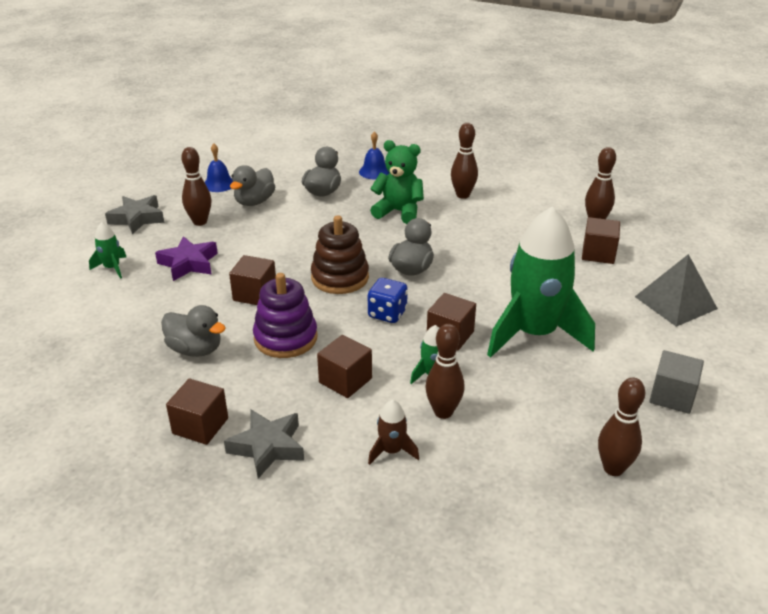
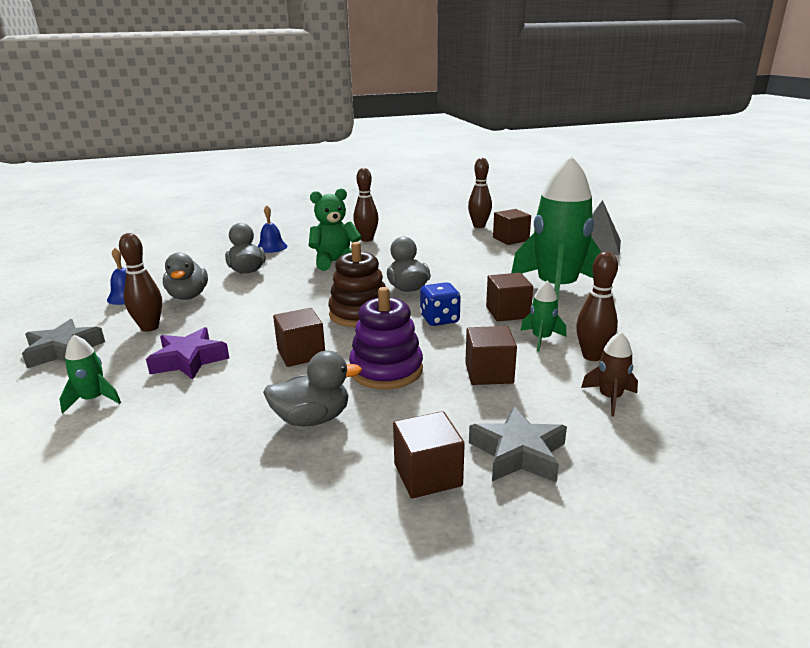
camera: 40 degrees left, 10 degrees down
brown bowling pin [598,378,645,476] -> none
grey cube [649,350,704,414] -> none

